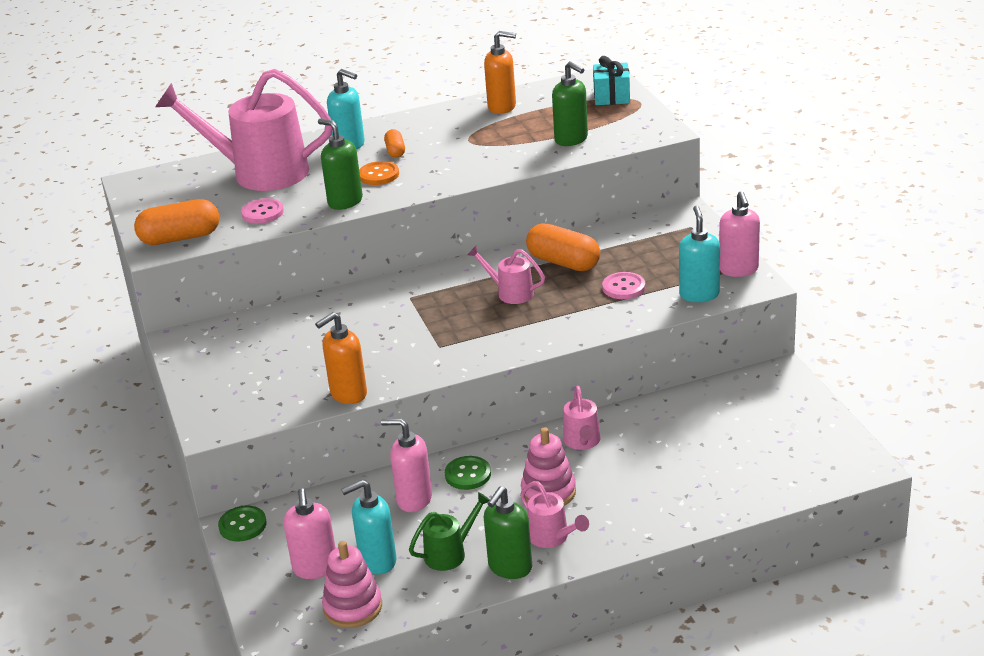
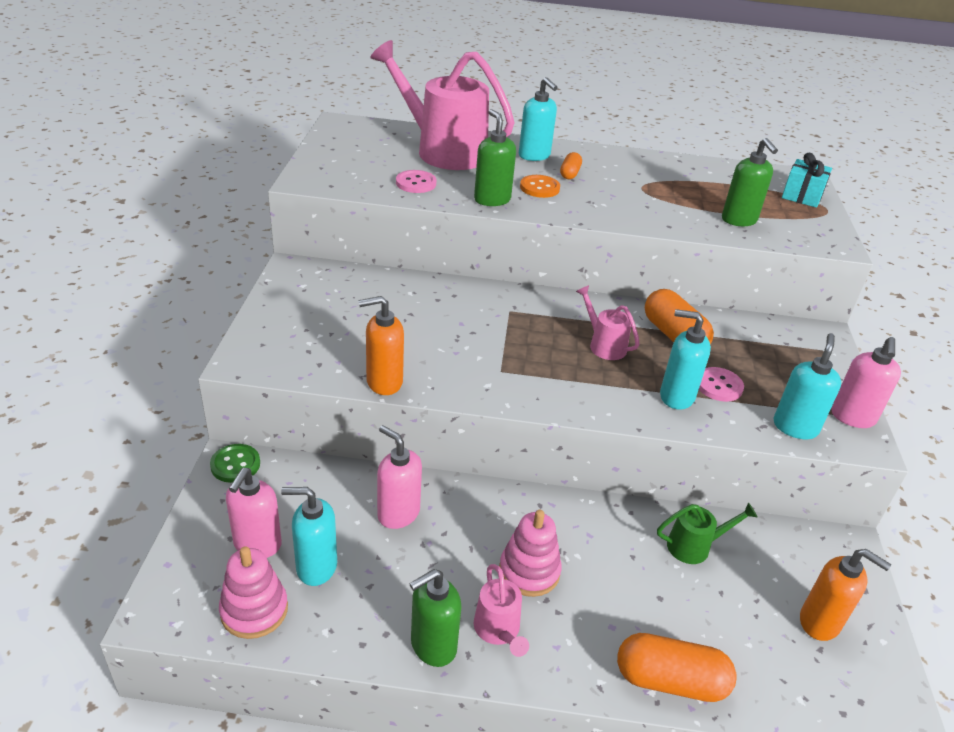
camera: 20 degrees right, 5 degrees up
orange capsule [134,199,219,245] -> orange capsule moved to [617,633,737,702]
green watering can [409,492,490,571] -> green watering can moved to [657,503,758,564]
green button [445,456,491,490] -> none
orange soap dispenser [484,31,516,114] -> orange soap dispenser moved to [800,549,891,641]
pink watering can [563,385,601,450] -> none
none -> turquoise soap dispenser [660,309,711,410]

